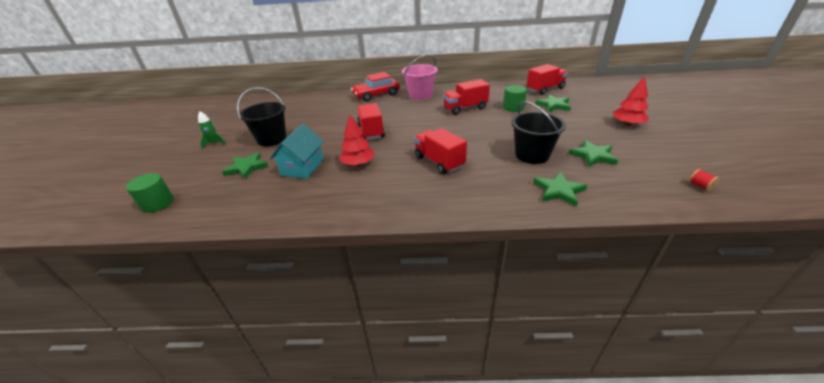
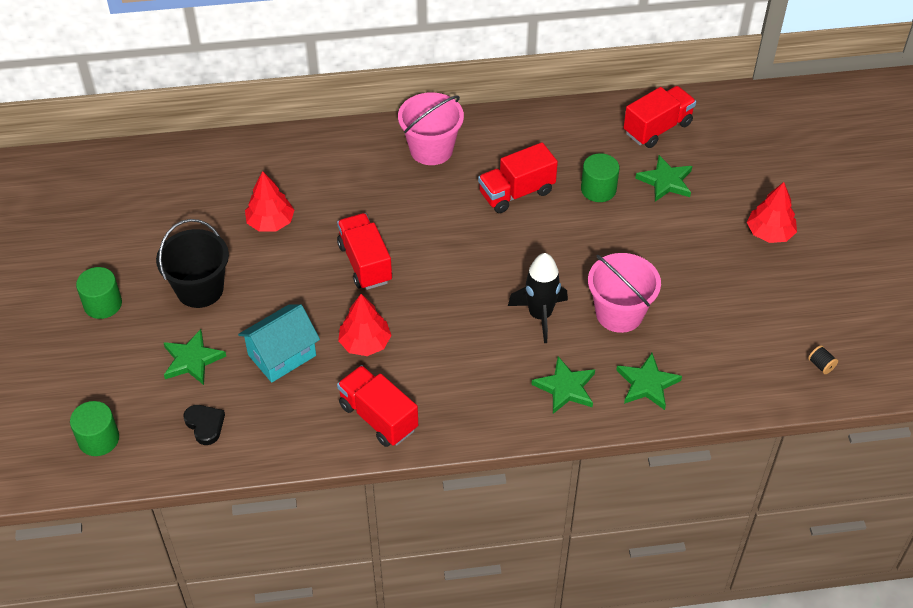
camera: 10 degrees left, 15 degrees up
green rocket [198,112,226,149] -> green cylinder [76,267,122,319]
turquoise house [270,124,324,179] -> turquoise house turned 45 degrees clockwise [238,304,320,383]
red car [351,72,400,102] -> none
red truck [414,128,467,174] -> red truck moved to [337,365,418,447]
black bucket [511,101,566,164] -> pink bucket [588,253,661,333]
green star [569,140,618,167] -> green star moved to [531,356,595,414]
red spool [689,169,719,191] -> black spool [808,345,838,374]
none -> black heart [183,405,225,445]
none -> red tree [245,171,294,232]
none -> black rocket [508,253,568,343]

